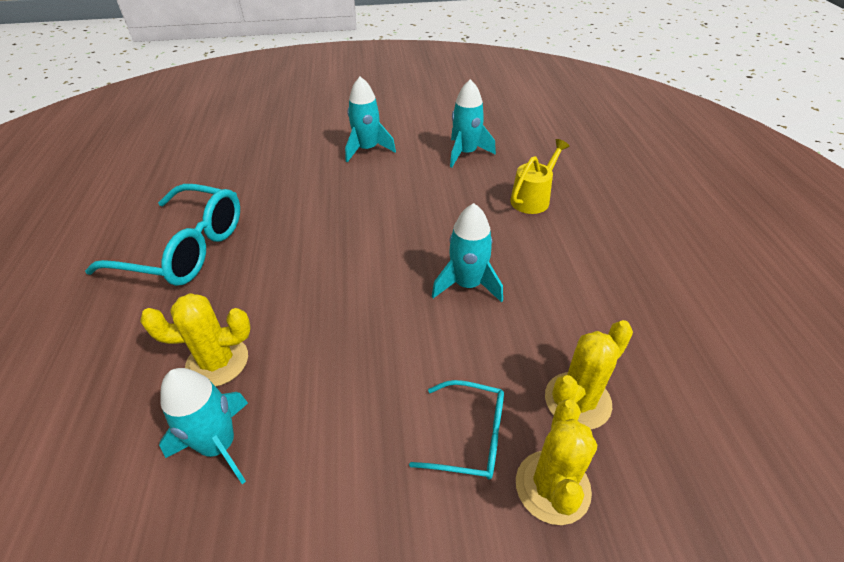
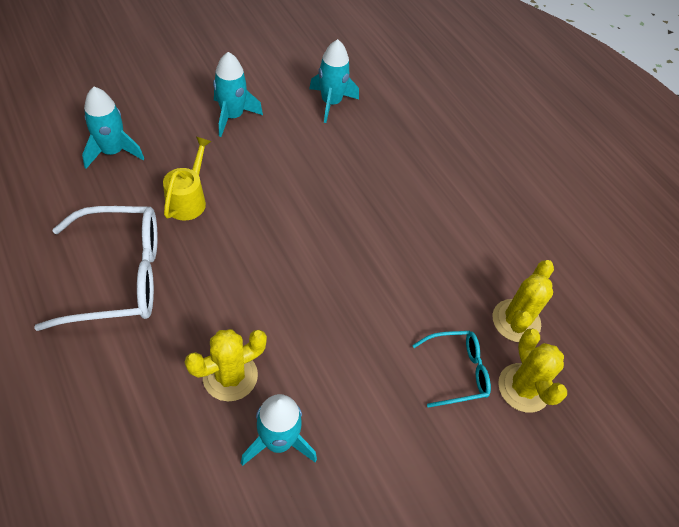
camera: 30 degrees left, 10 degrees up
turquoise glasses [85,184,240,286] -> white glasses [34,206,158,331]
turquoise rocket [432,203,503,302] -> turquoise rocket moved to [82,87,144,169]
yellow watering can [510,139,569,214] -> yellow watering can moved to [163,137,211,220]

